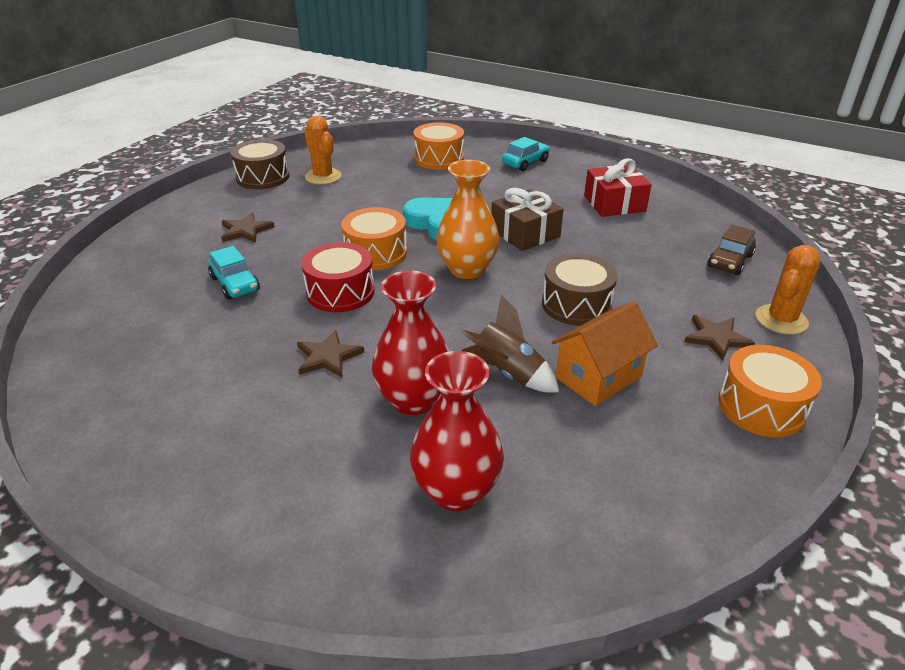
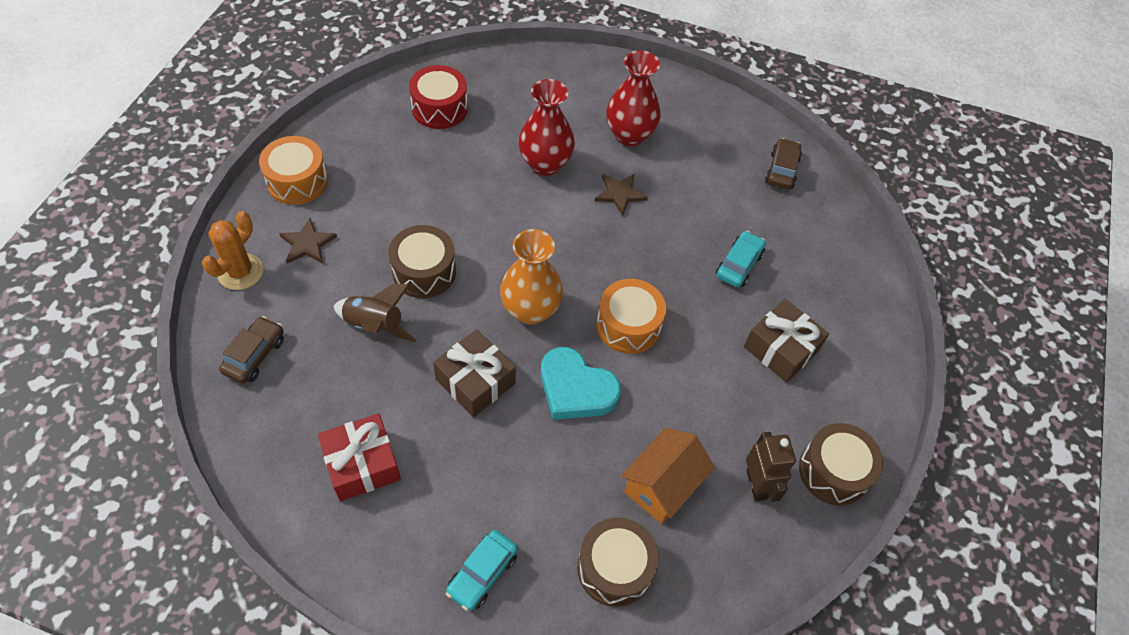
camera: 165 degrees right, 20 degrees up
turquoise car [208,246,260,300] -> turquoise car turned 75 degrees clockwise [716,231,766,287]
brown star [221,213,274,243] -> brown gift [744,299,829,383]
red drum [302,242,375,312] -> red drum moved to [409,65,468,129]
orange cactus [305,116,342,185] -> brown robot [746,432,796,502]
red vase [410,351,504,511] -> red vase moved to [606,50,661,146]
orange drum [413,122,464,169] -> brown drum [577,517,659,607]
brown rocket [461,295,559,393] -> brown rocket moved to [333,284,416,342]
orange house [551,301,658,406] -> orange house moved to [621,428,715,524]
none -> brown car [765,138,802,189]

